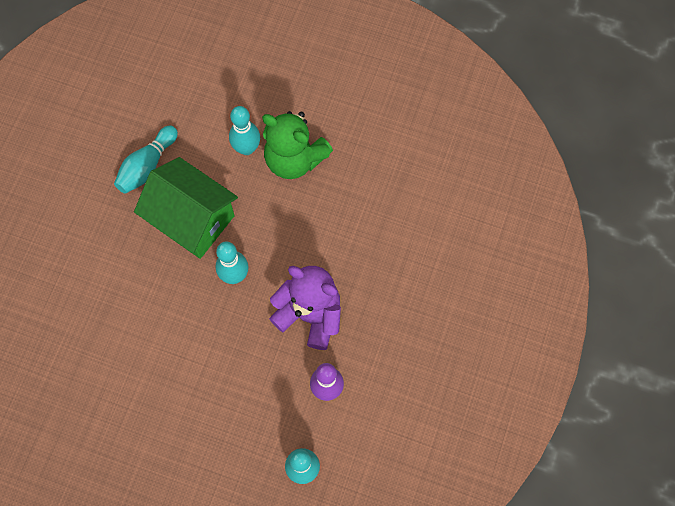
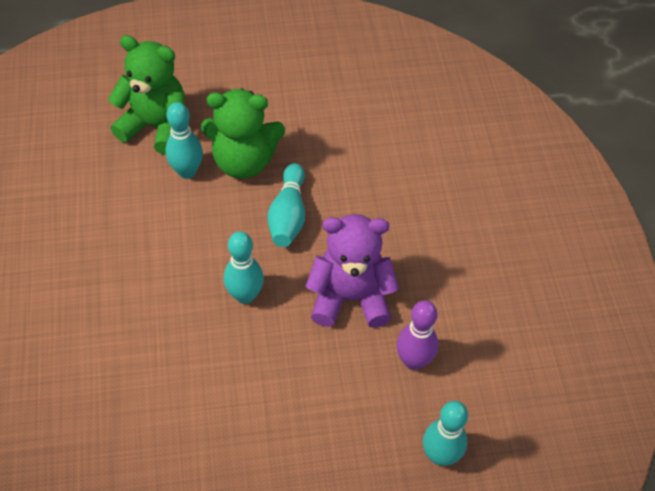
camera: 30 degrees left, 15 degrees down
turquoise bowling pin [114,125,178,194] -> turquoise bowling pin moved to [268,163,305,247]
green house [134,157,238,259] -> none
none -> green teddy bear [108,35,185,155]

